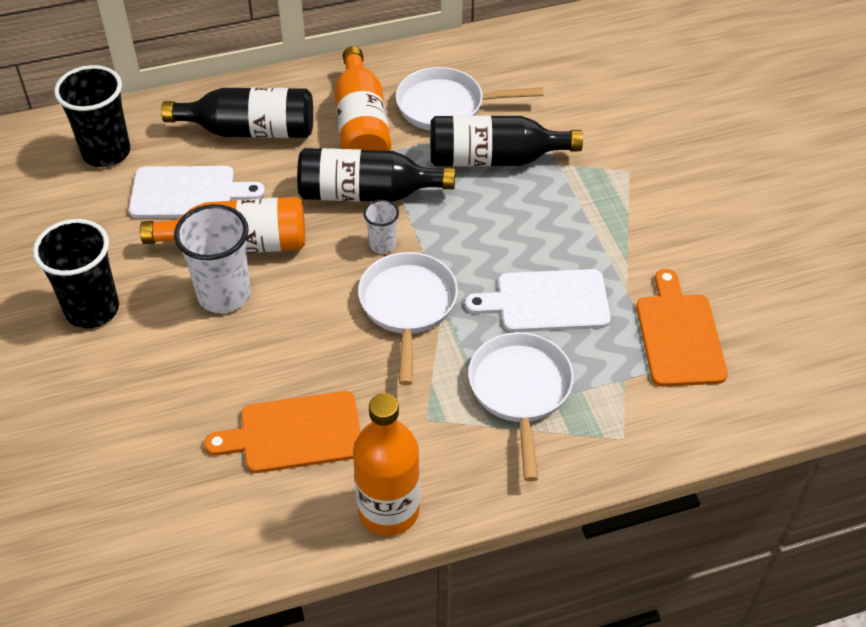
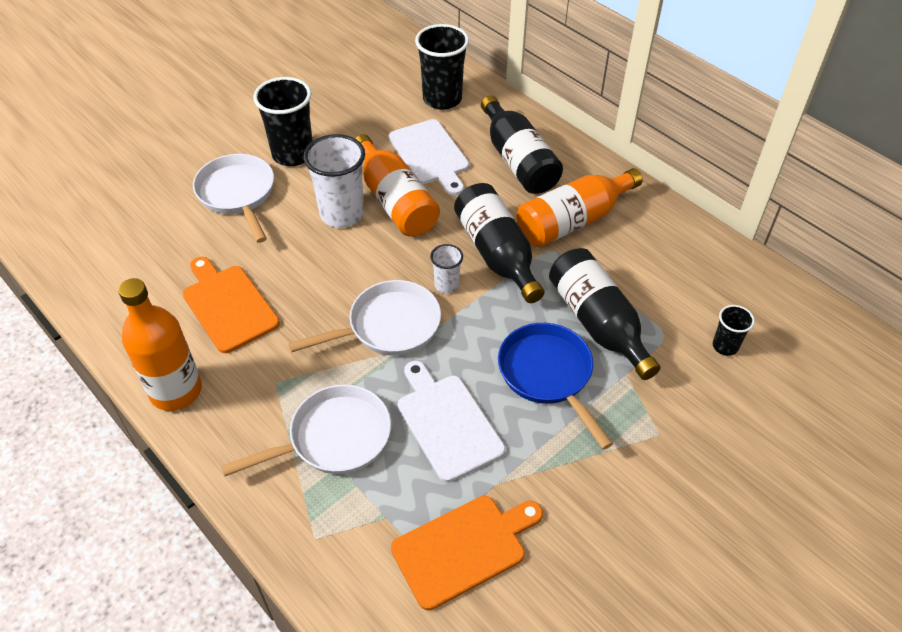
camera: 65 degrees right, 0 degrees up
white pan [396,67,544,131] -> white pan moved to [193,154,274,243]
none -> blue pan [498,323,613,449]
none -> black cup [713,305,755,356]

